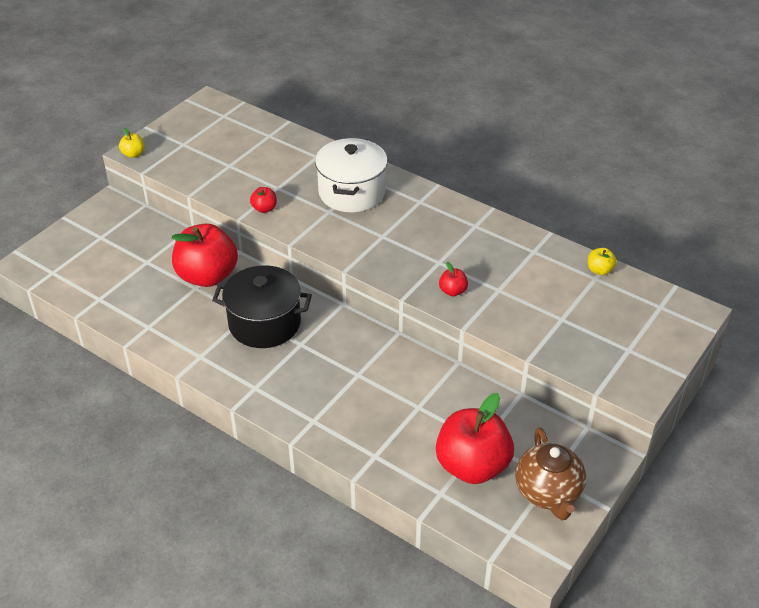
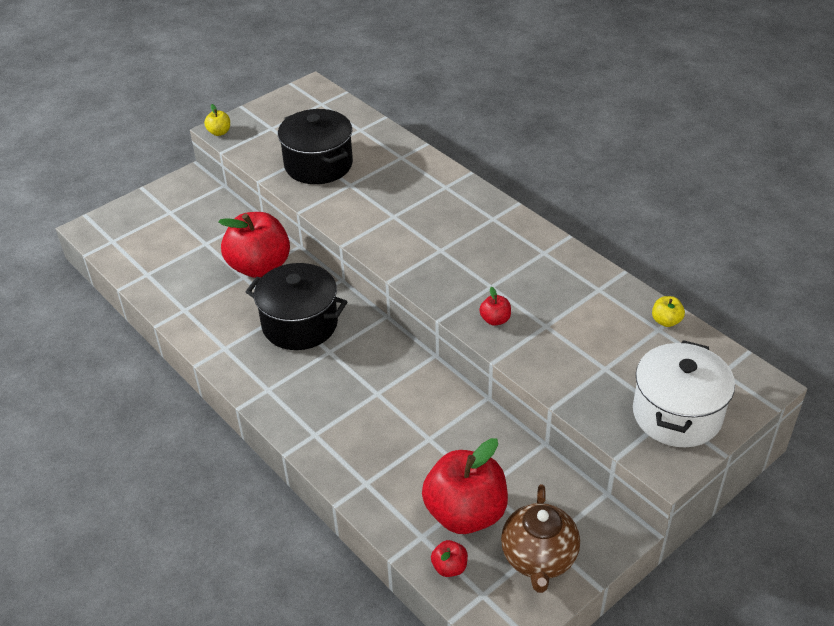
camera: 15 degrees right, 0 degrees up
red apple [250,187,277,213] -> red apple moved to [431,540,468,577]
white pot [315,138,388,212] -> white pot moved to [633,340,735,447]
none -> black pot [278,109,353,184]

